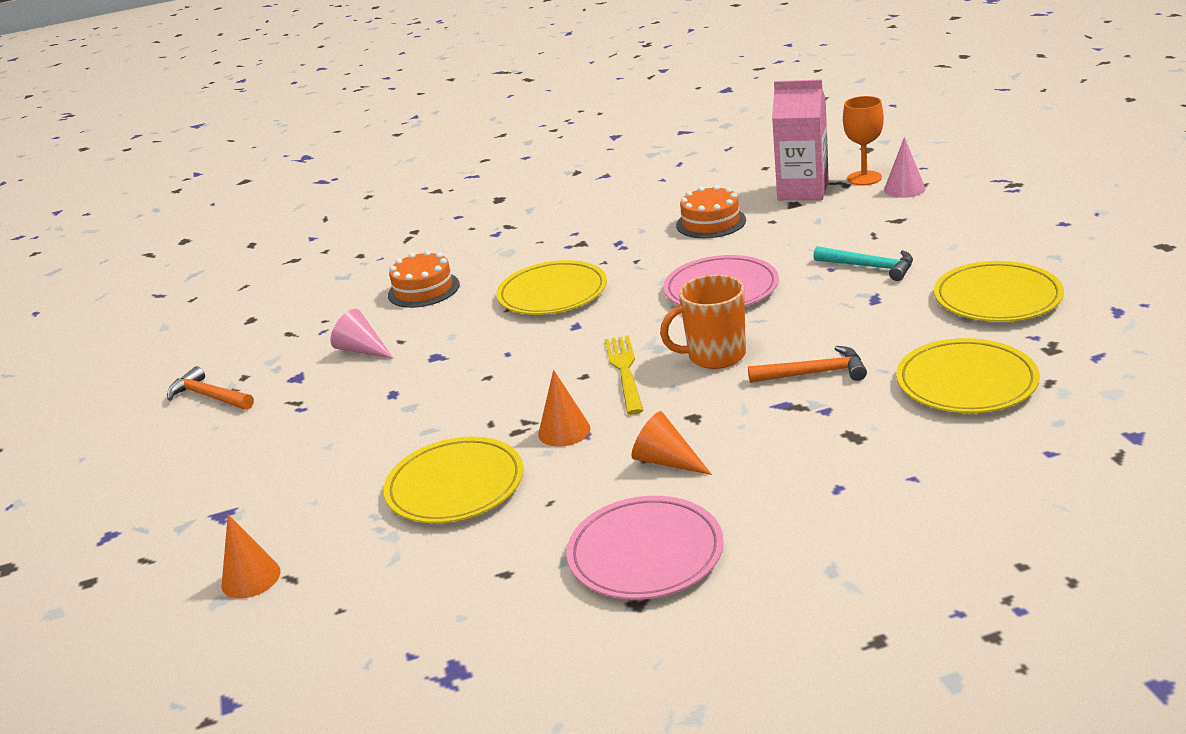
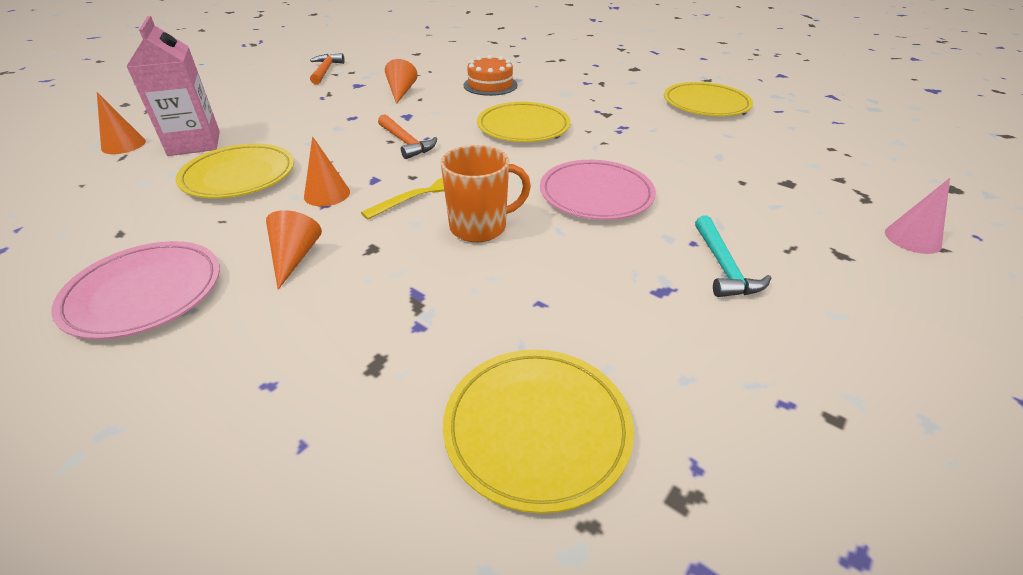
camera: 50 degrees right, 10 degrees up
pink cone [330,309,394,359] -> orange cone [385,59,418,104]
orange mug [660,275,746,369] -> orange mug turned 120 degrees clockwise [440,145,531,242]
orange cake [676,185,746,238] -> none
orange hammer [748,346,867,383] -> orange hammer moved to [378,114,437,159]
pink carton [772,79,829,200] -> pink carton moved to [126,16,220,156]
orange goblet [843,96,884,185] -> none
yellow plate [934,261,1064,322] -> yellow plate moved to [664,82,753,116]

